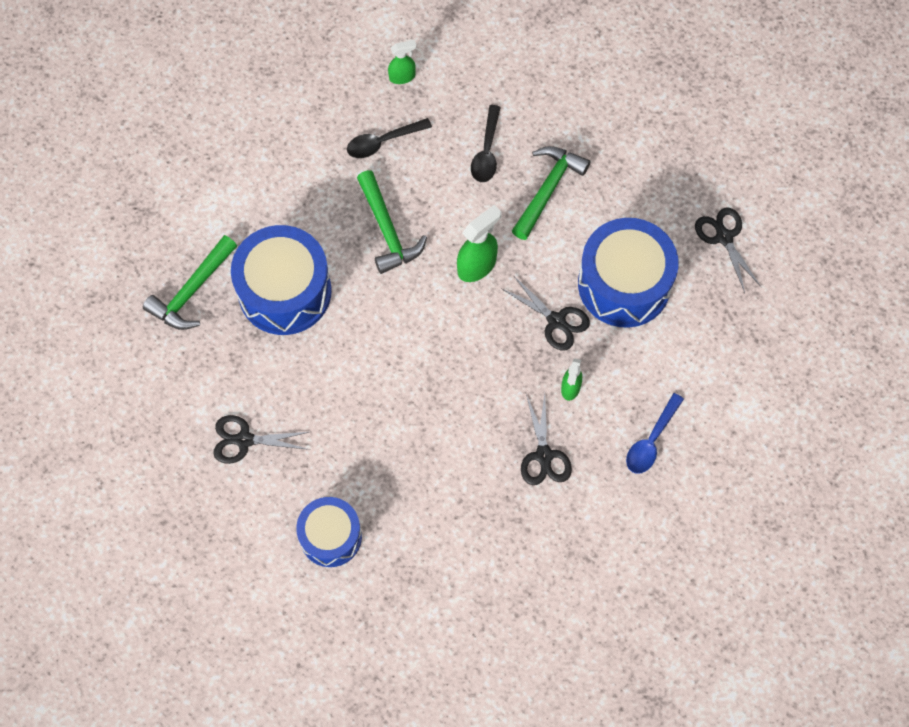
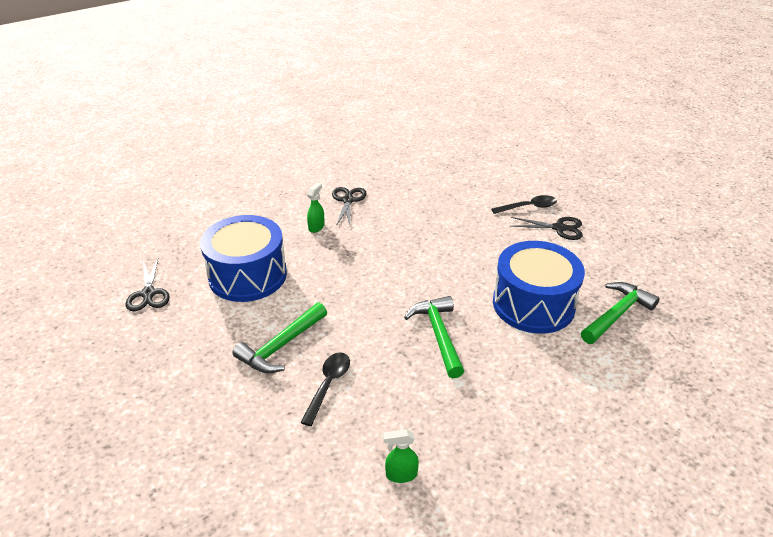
camera: 170 degrees left, 30 degrees down
blue drum [296,497,362,567] -> none
black spoon [347,118,432,158] -> black spoon moved to [491,195,557,214]
green spray bottle [457,205,502,282] -> none
black scissors [501,275,590,350] -> none
blue spoon [626,393,684,474] -> none

